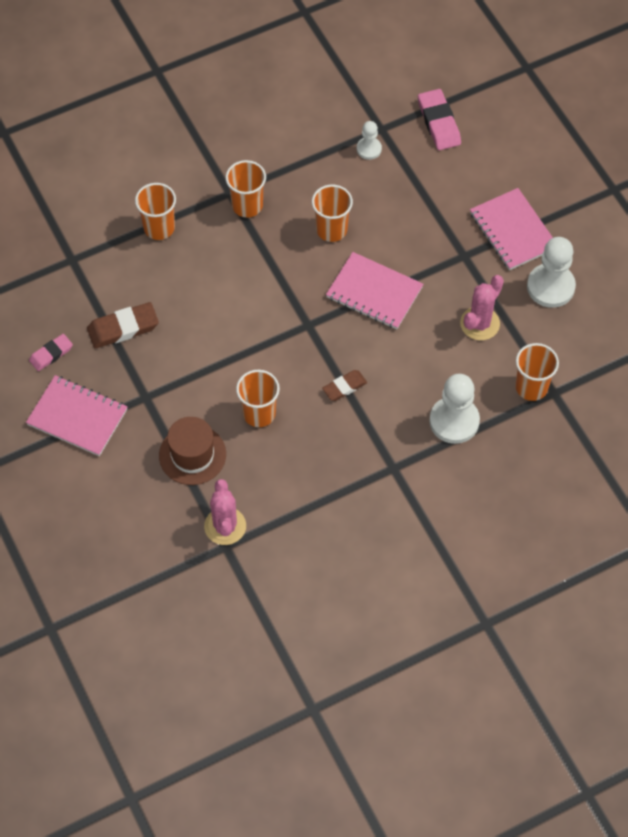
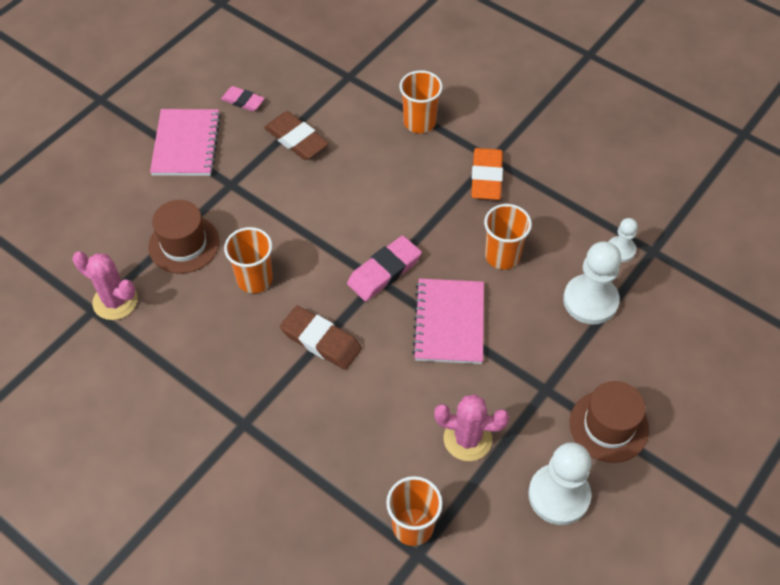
camera: 65 degrees right, 5 degrees down
pink cactus [204,479,246,545] -> pink cactus turned 60 degrees clockwise [73,251,138,320]
orange cup [225,160,266,218] -> orange eraser [471,148,503,200]
brown eraser [322,370,367,401] -> brown eraser [280,306,362,370], size x1.59
pink eraser [418,89,461,150] -> pink eraser moved to [347,235,422,301]
white pawn [429,374,480,444] -> white pawn moved to [563,242,621,325]
pink notebook [470,188,553,270] -> brown hat [570,381,649,463]

